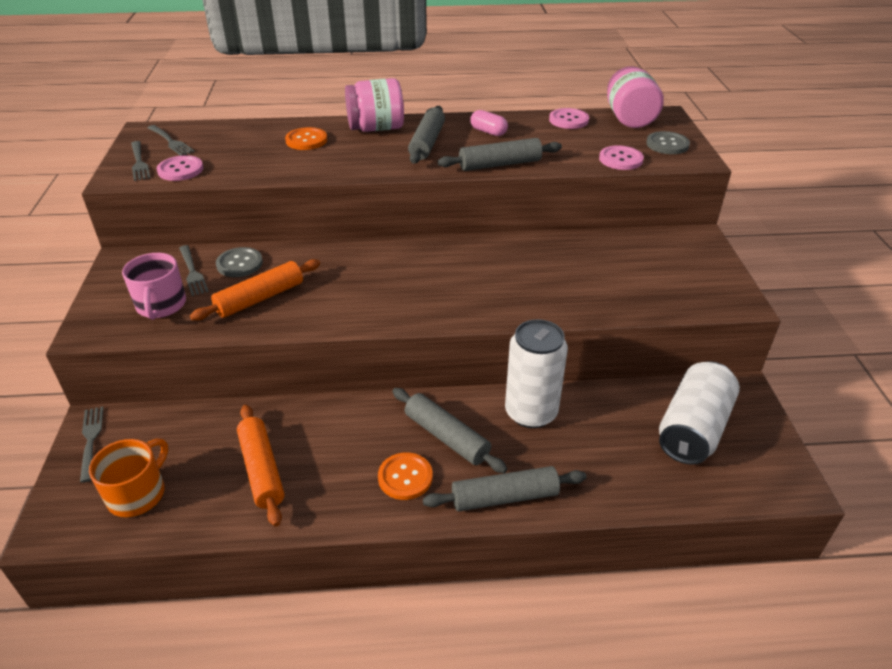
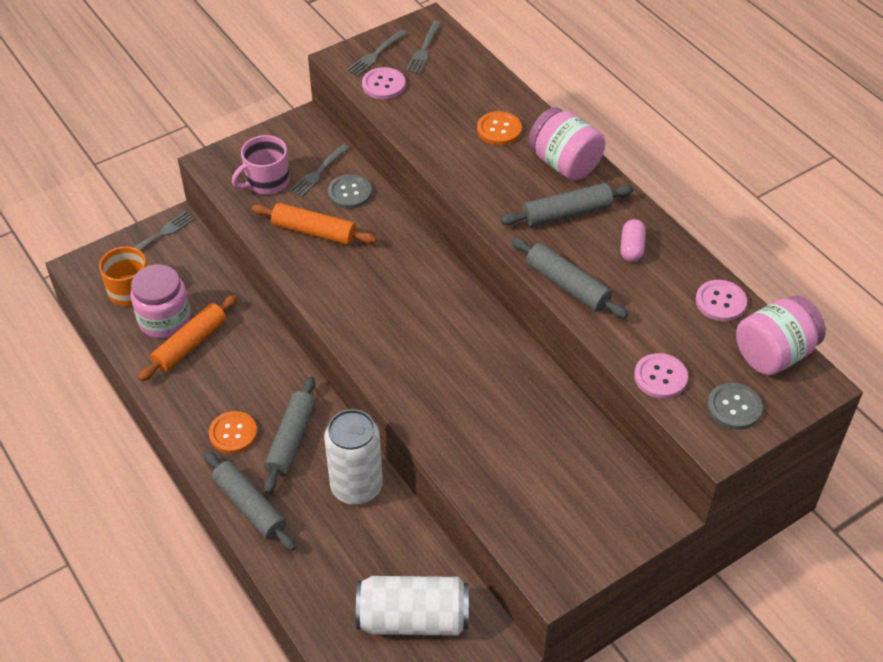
camera: 60 degrees right, 10 degrees up
none -> pink jar [131,264,191,338]

